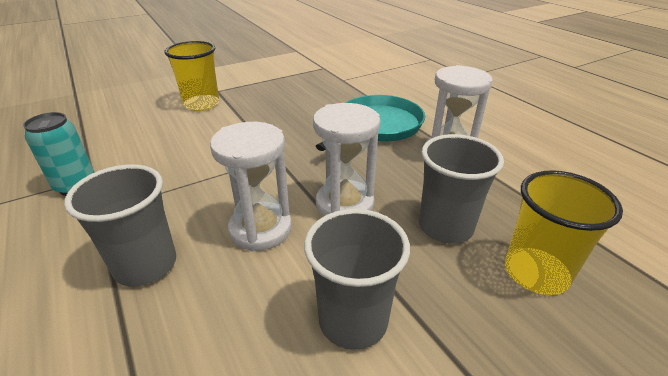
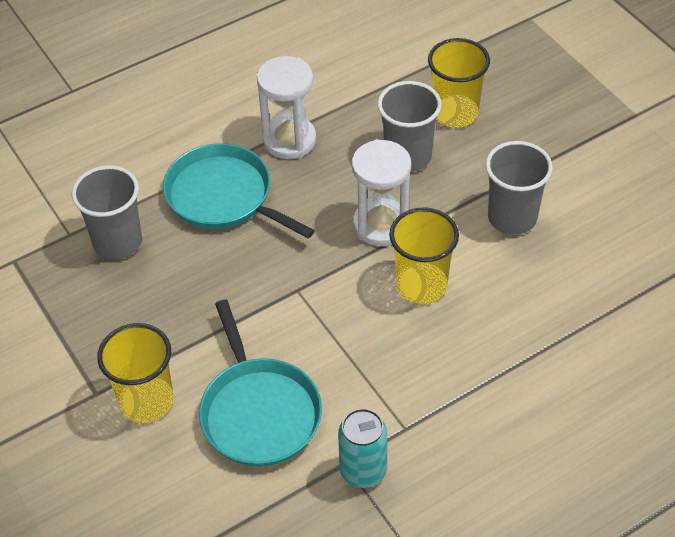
camera: 90 degrees left, 15 degrees up
grey cup [64,164,176,286] -> grey cup moved to [72,165,142,259]
white hourglass [210,122,292,252] -> yellow cup [389,207,459,304]
none -> turquoise pan [199,300,322,467]

